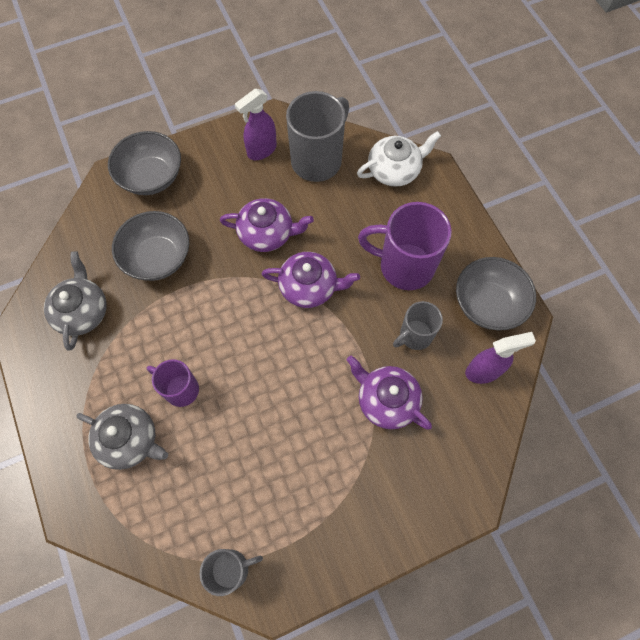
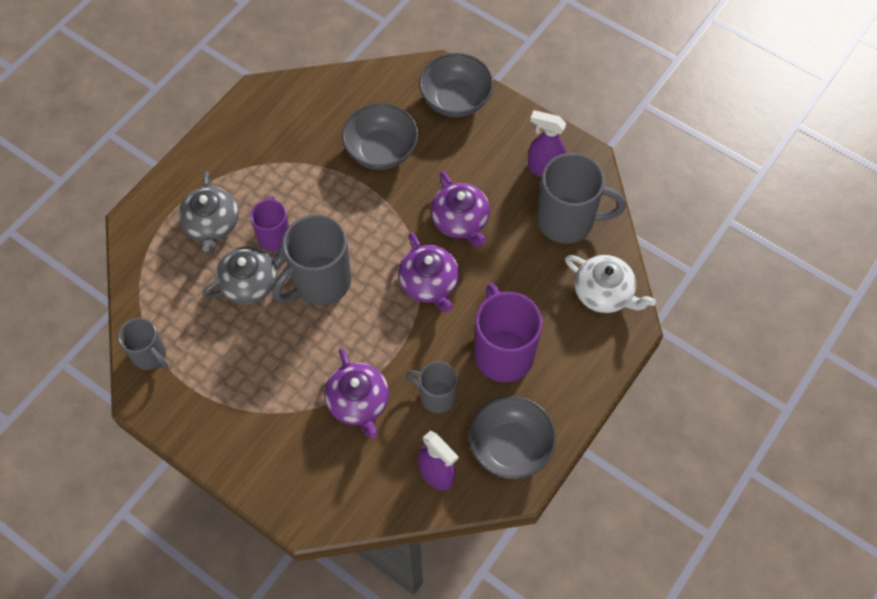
camera: 60 degrees right, 5 degrees down
grey teapot [44,251,106,350] -> grey teapot moved to [202,244,286,304]
purple teapot [347,355,432,430] -> purple teapot turned 150 degrees clockwise [325,348,389,439]
none -> grey mug [272,214,351,305]

